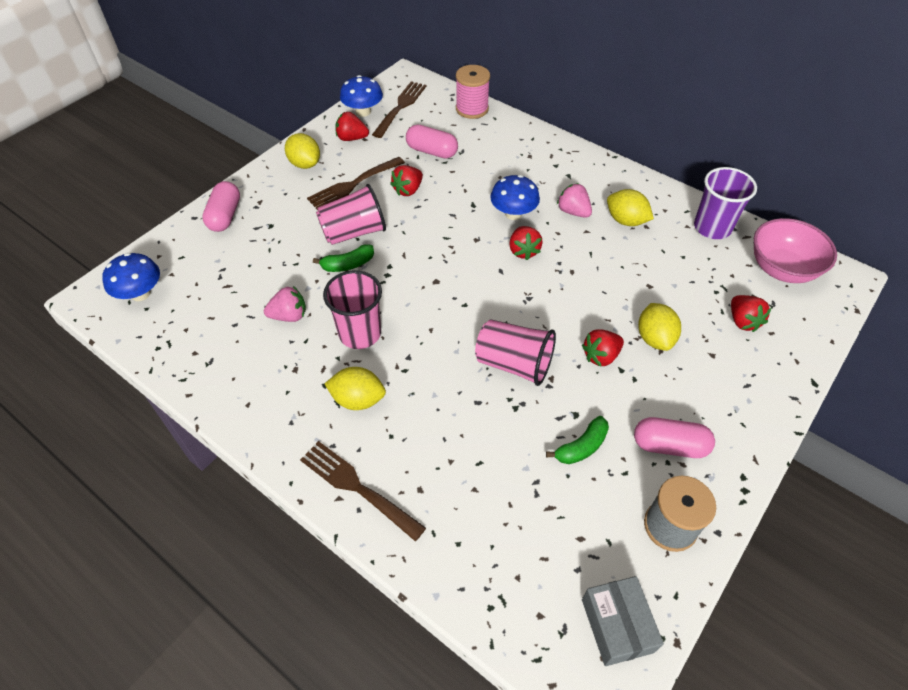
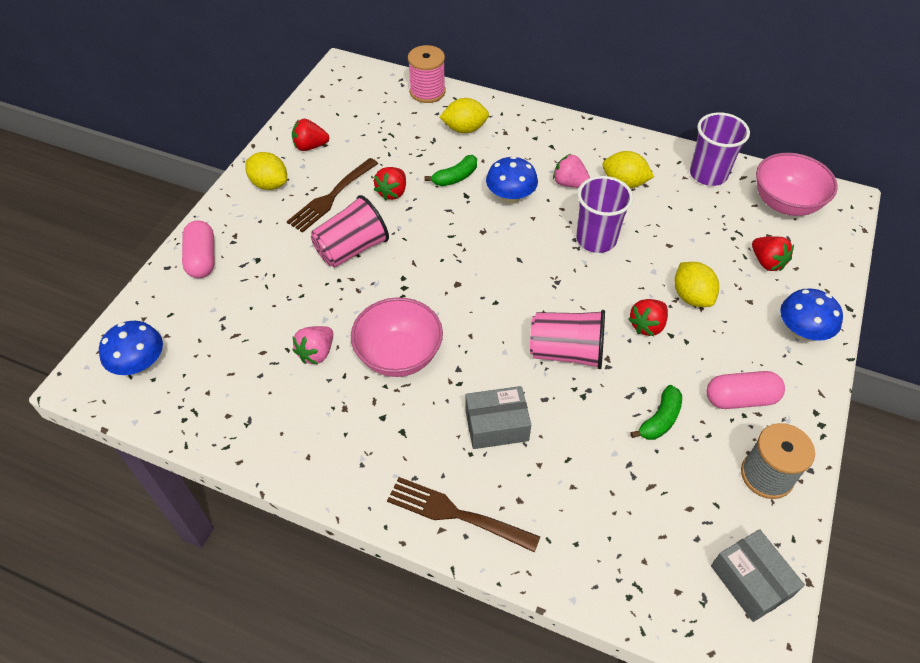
camera: 15 degrees left, 0 degrees up
pink strawberry [264,286,306,322] -> pink strawberry turned 150 degrees clockwise [293,326,333,364]
green banana [313,244,374,272] -> green banana moved to [425,155,477,186]
pink cup [323,270,382,349] -> pink bowl [351,297,443,377]
yellow lemon [324,367,386,410] -> yellow lemon moved to [440,98,489,133]
blue mushroom [340,75,383,117] -> blue mushroom moved to [780,289,843,341]
brown fork [372,81,426,138] -> none
pink capsule [406,125,458,159] -> none
red strawberry [509,226,543,260] -> none
none -> grey box [465,386,531,449]
none -> purple cup [576,176,633,253]

